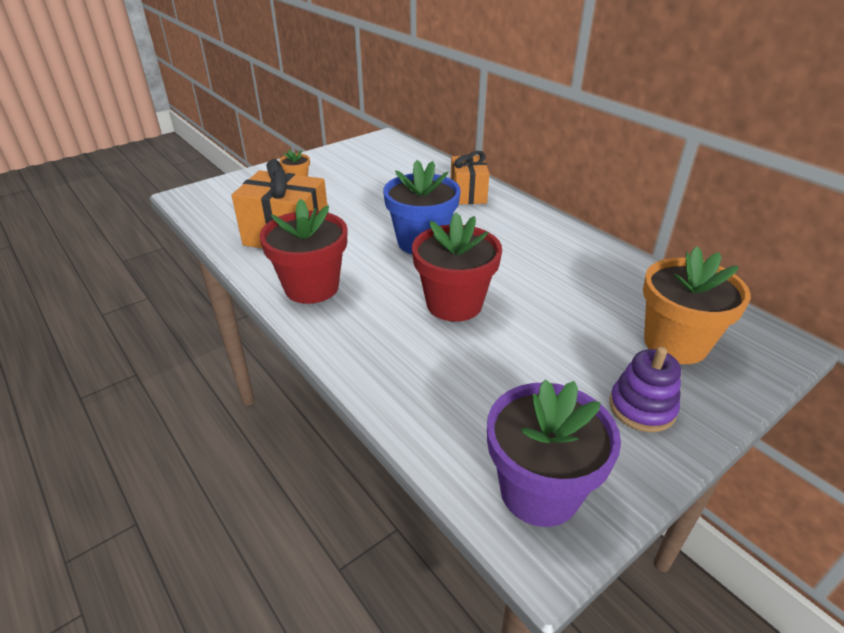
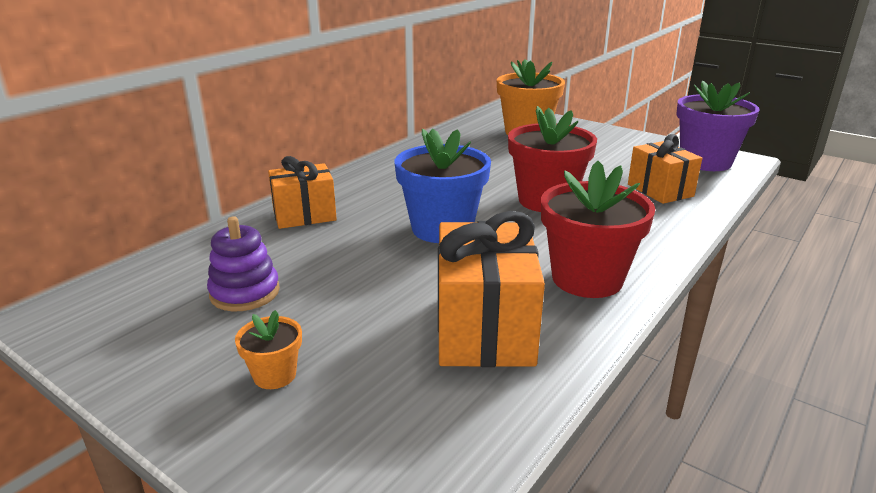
camera: 105 degrees left, 10 degrees down
purple stacking toy [609,347,681,432] -> purple stacking toy moved to [207,216,280,311]
none -> orange gift [628,134,702,204]

